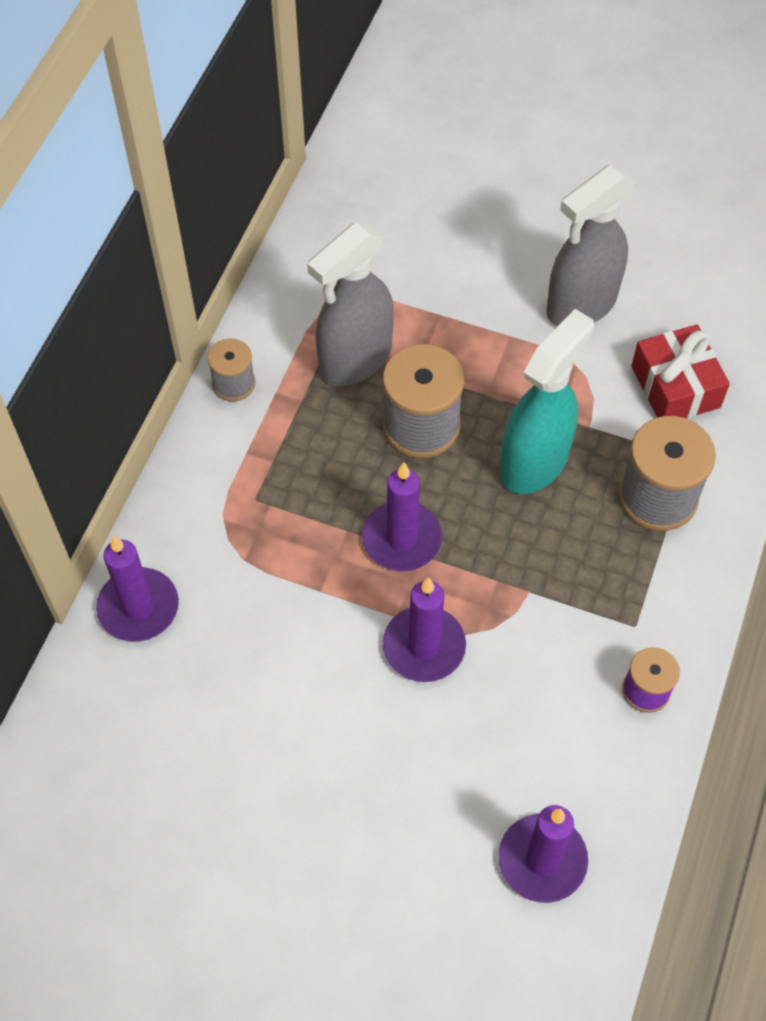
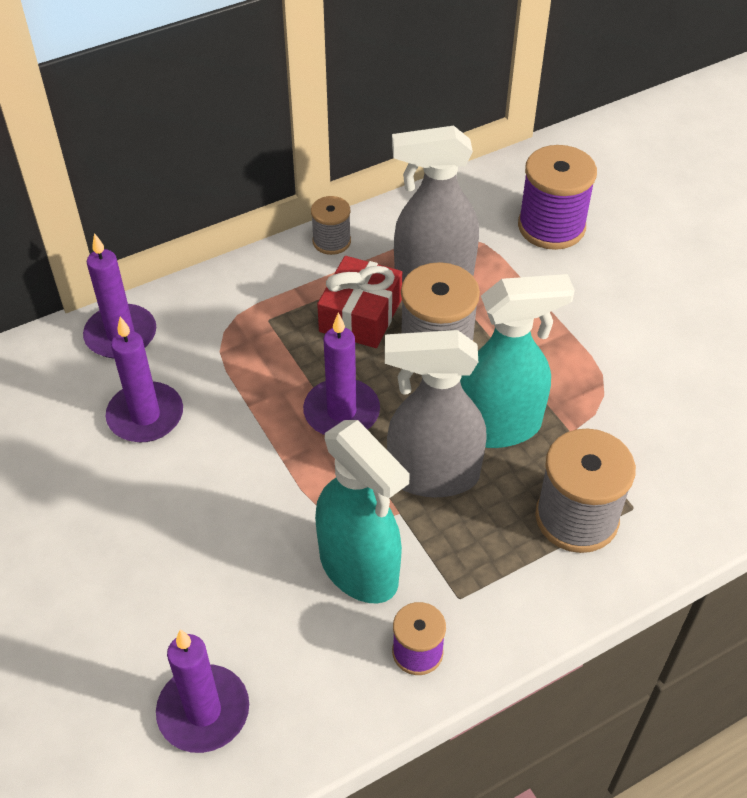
camera: 40 degrees right, 10 degrees down
purple candle [383,577,466,682] -> purple candle moved to [106,317,183,442]
grey spray bottle [546,165,635,327] -> grey spray bottle moved to [385,330,487,497]
red gift [631,324,730,418] -> red gift moved to [317,256,402,348]
none -> turquoise spray bottle [315,420,410,603]
none -> purple spool [518,145,597,250]

